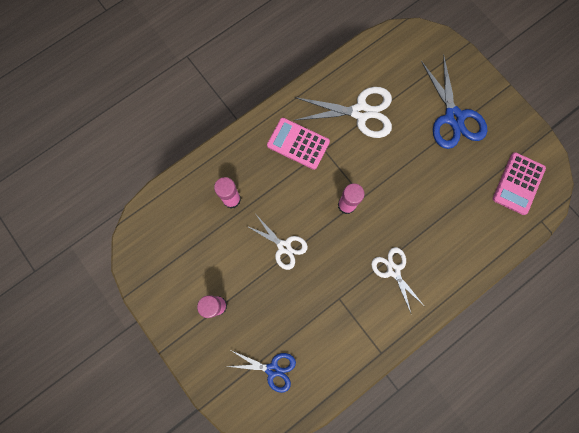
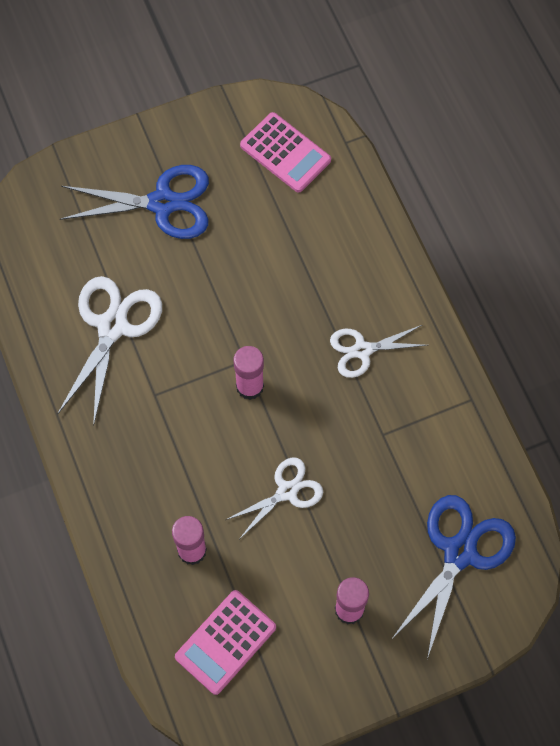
camera: 75 degrees left, 10 degrees down
blue scissors [226,350,296,393] -> blue scissors [391,495,516,659], size x1.62
pink calculator [267,118,330,170] -> pink calculator moved to [175,590,276,695]

